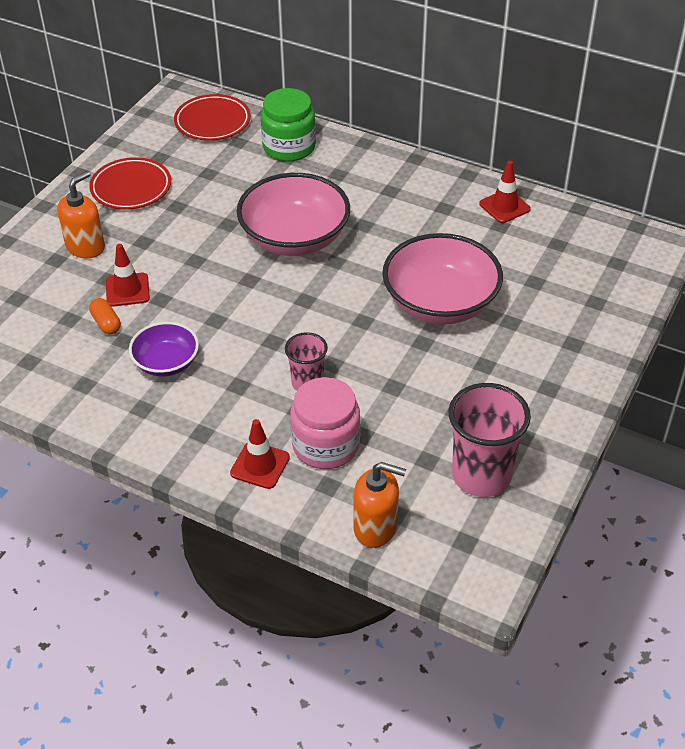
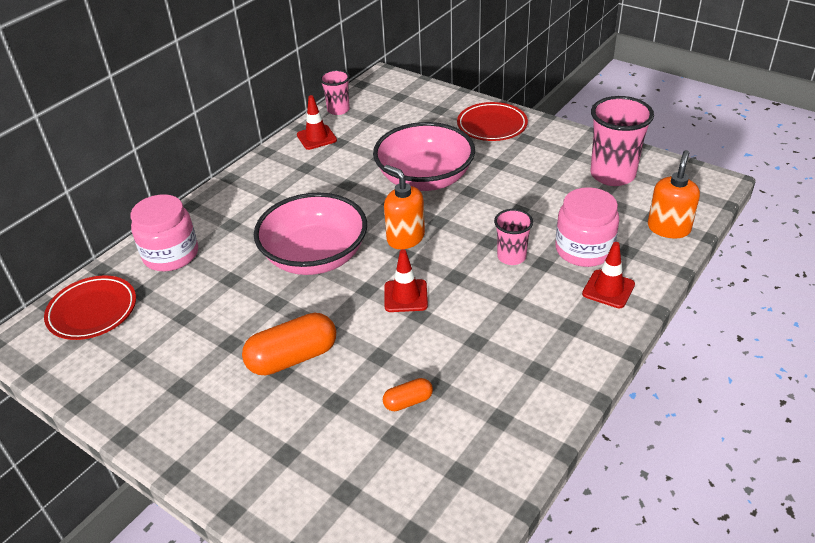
camera: 80 degrees left, 5 degrees down
orange soap dispenser [57,171,105,258] -> orange soap dispenser moved to [384,165,425,249]
red plate [89,157,171,210] -> red plate moved to [457,102,528,141]
red traffic cone [106,244,150,307] -> red traffic cone moved to [385,249,428,312]
purple bowl [129,322,199,377] -> none
green jar [261,88,316,162] -> pink jar [131,194,198,271]
none -> orange capsule [242,313,336,375]
none -> pink cup [320,70,350,115]

